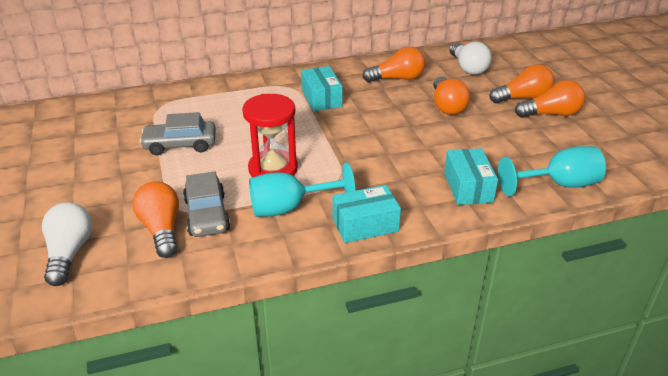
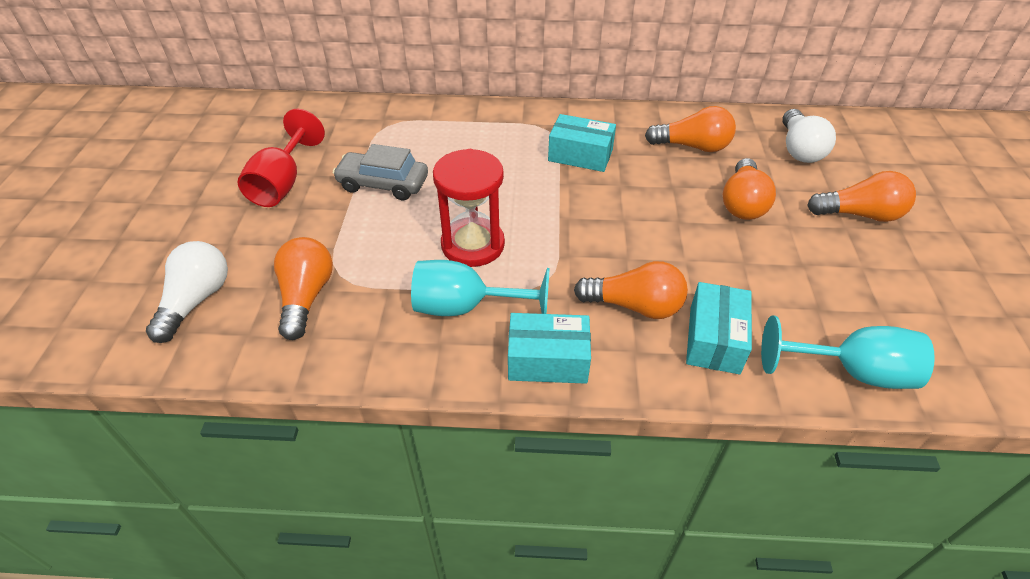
camera: 20 degrees right, 10 degrees up
grey car [183,172,230,237] -> none
turquoise box [301,66,343,111] -> turquoise box turned 75 degrees counterclockwise [548,114,616,172]
orange light bulb [515,80,585,118] -> orange light bulb moved to [574,261,688,319]
none -> red goblet [238,109,325,207]

